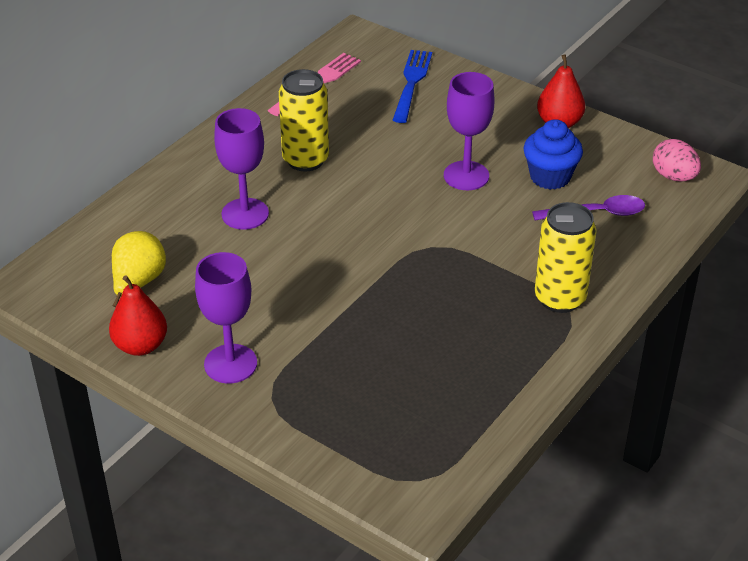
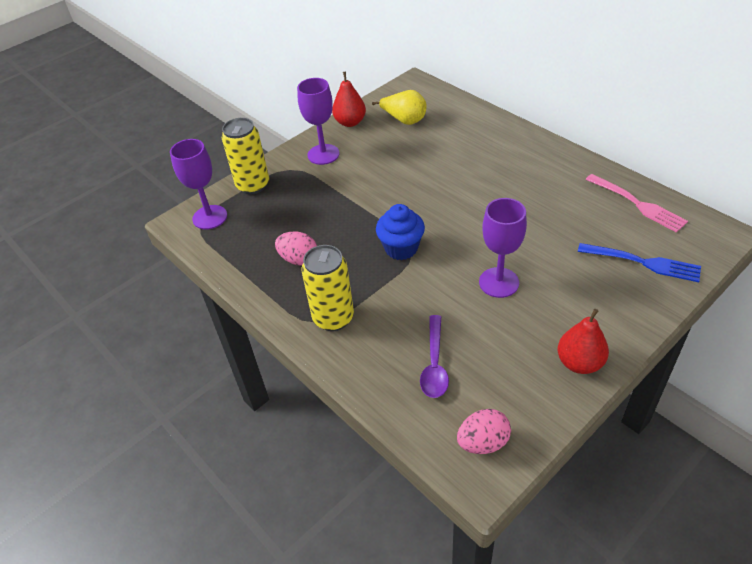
camera: 105 degrees right, 5 degrees up
purple goblet [214,108,269,230] -> purple goblet moved to [170,139,227,230]
yellow can [279,69,329,171] -> yellow can moved to [222,118,269,195]
blue cupcake [523,119,583,190] -> blue cupcake moved to [376,204,425,260]
none -> pink egg [275,231,317,266]

